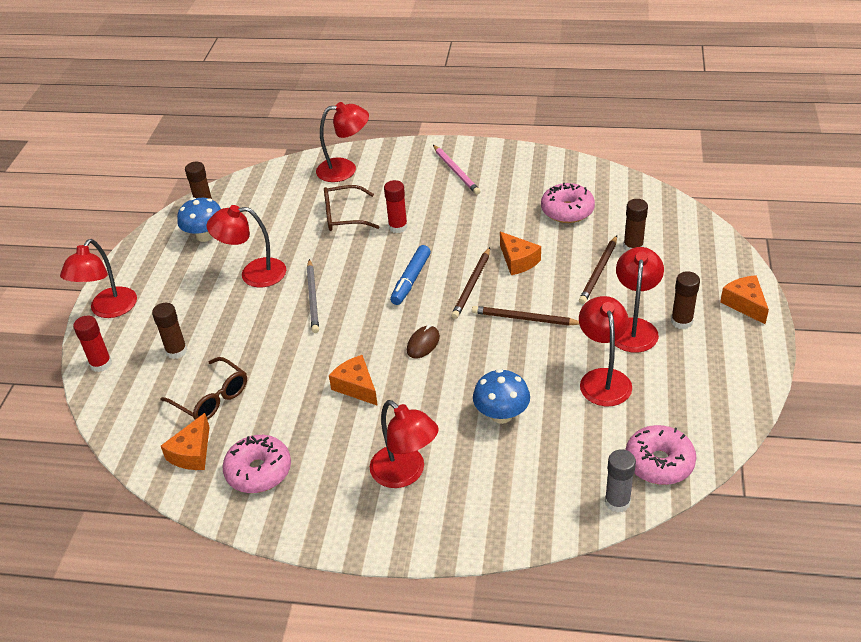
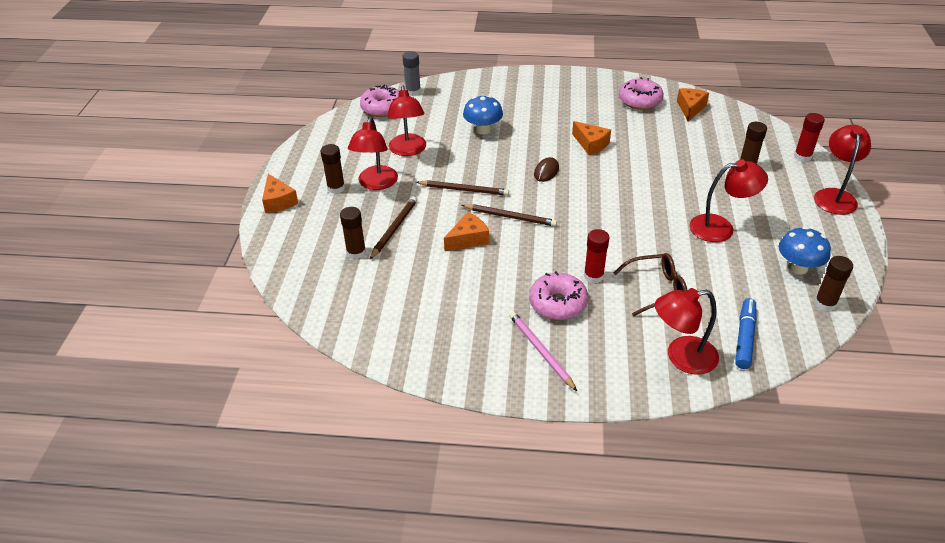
camera: 175 degrees right, 0 degrees up
brown glasses [160,357,247,420] -> none
grey pencil [307,259,319,333] -> none
red lamp [370,400,439,488] -> none
blue marker [390,245,431,305] -> blue marker moved to [735,298,757,369]
brown pencil [451,247,490,319] -> brown pencil turned 90 degrees clockwise [461,204,557,227]
orange cheese [500,232,541,275] -> orange cheese turned 90 degrees clockwise [444,212,489,251]
pink donut [541,183,595,223] -> pink donut moved to [529,271,588,320]

